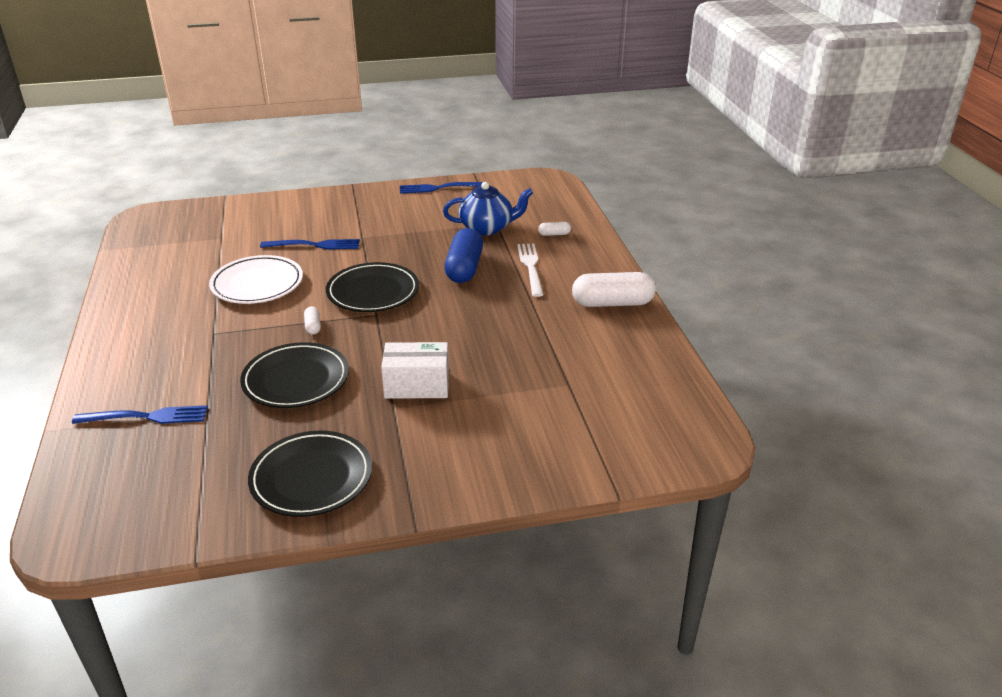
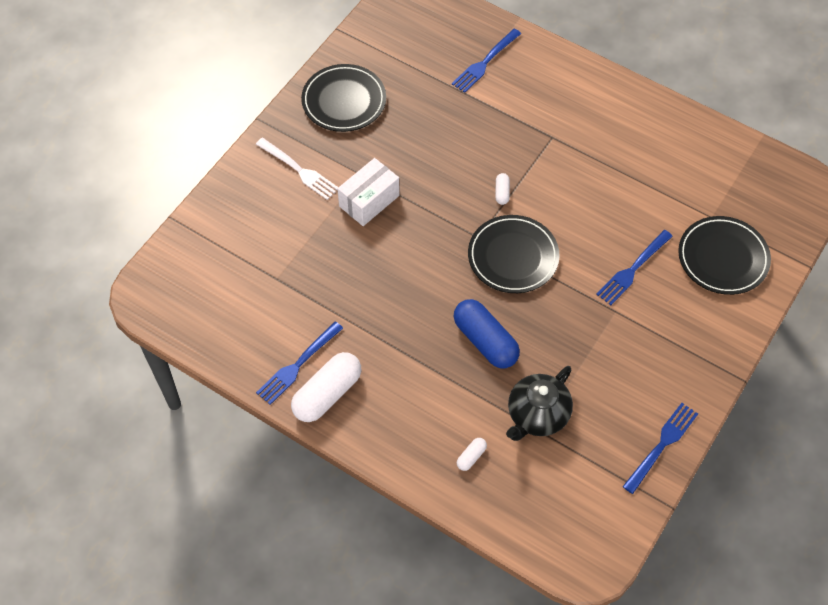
camera: 135 degrees right, 25 degrees up
white plate [209,255,303,304] -> none
black plate [240,342,349,408] -> black plate moved to [678,216,771,295]
white capsule [304,306,321,335] -> white capsule turned 60 degrees clockwise [496,173,510,205]
blue teapot [443,182,533,235] -> black teapot [506,366,573,441]
white fork [517,243,543,297] -> white fork moved to [256,138,338,200]
none -> blue fork [256,321,343,405]

